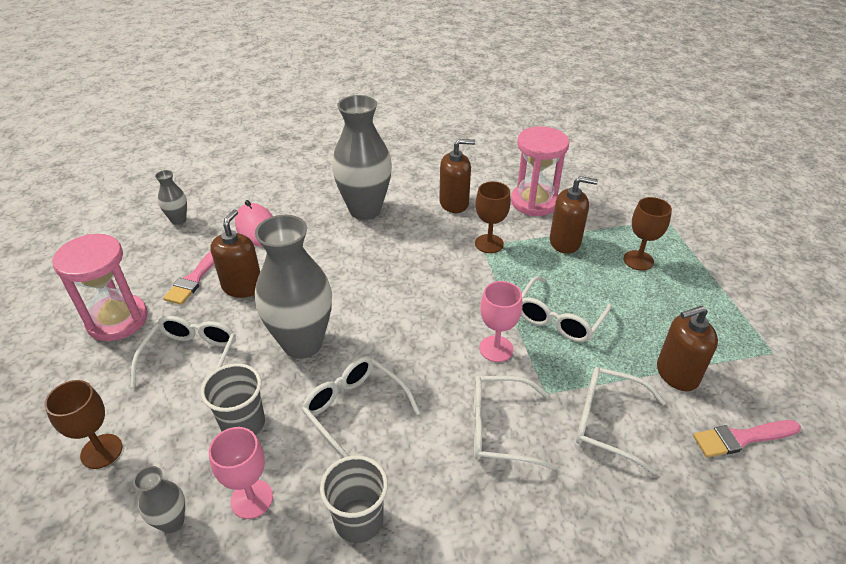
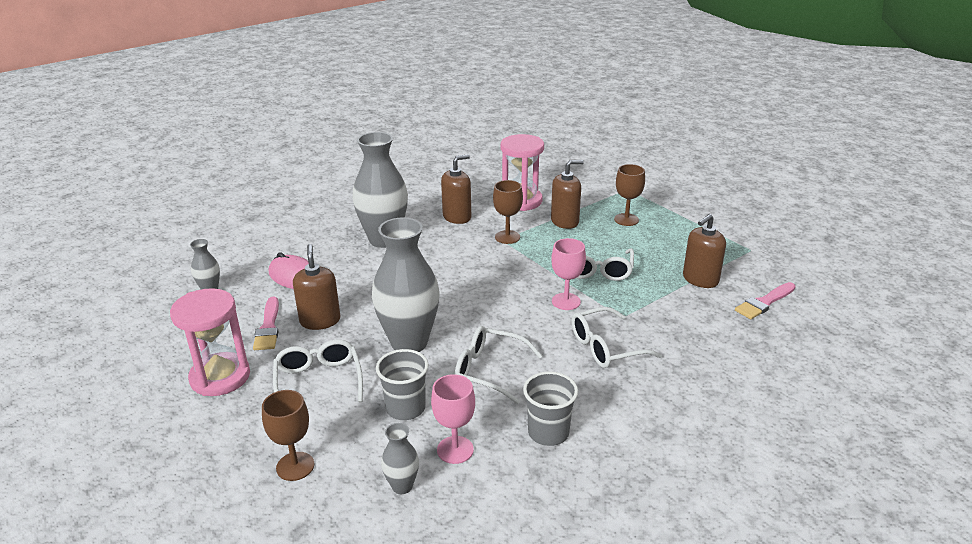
camera: 25 degrees left, 10 degrees down
white glasses [576,367,666,474] -> none

